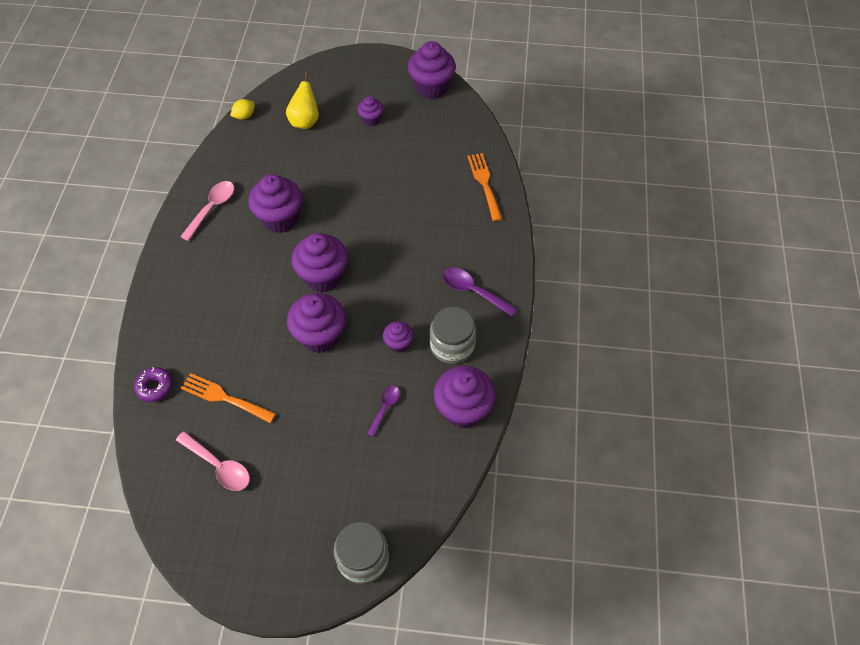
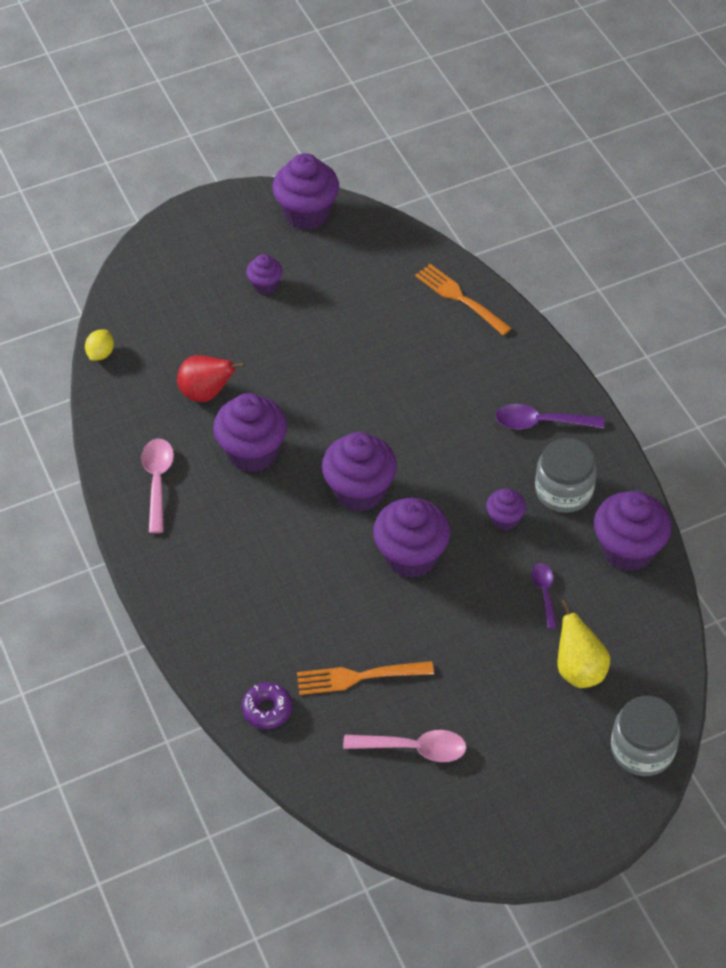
camera: 30 degrees left, 5 degrees down
yellow pear [286,72,319,129] -> yellow pear moved to [558,599,610,688]
none -> red pear [177,355,245,402]

